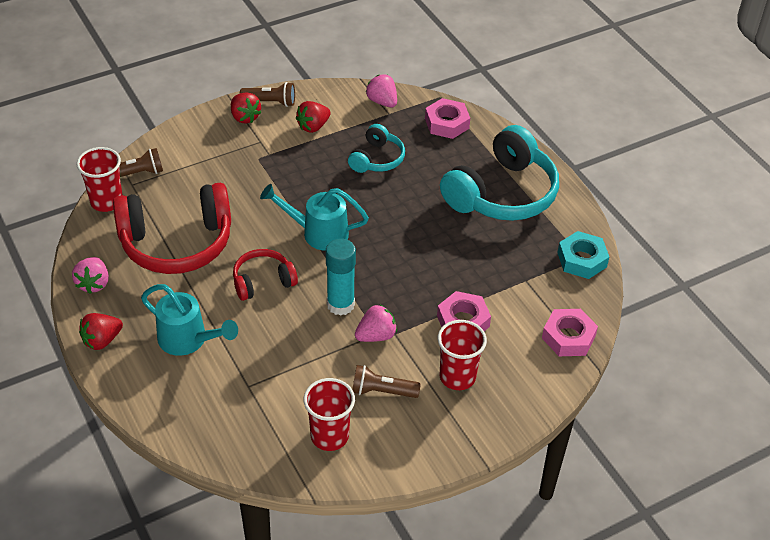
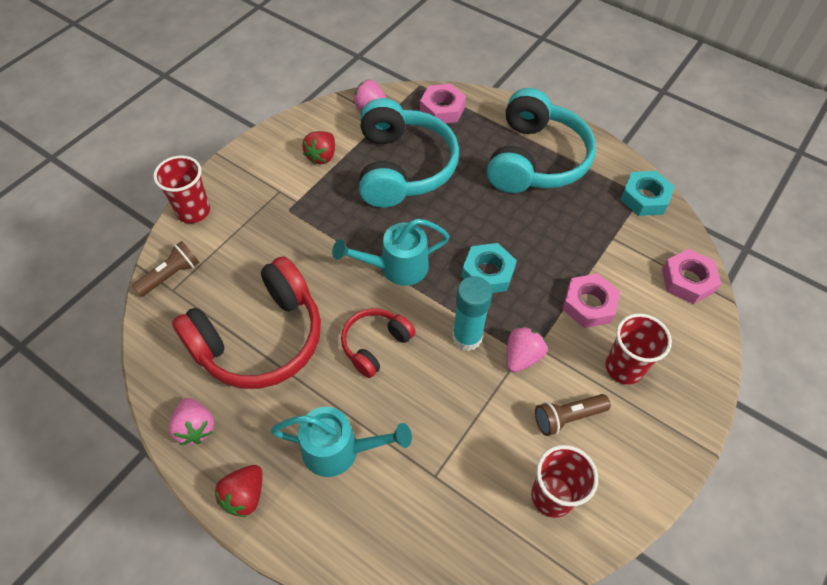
camera: 25 degrees left, 10 degrees up
red cup [76,147,122,212] -> red cup moved to [153,156,210,223]
red strawberry [231,93,262,124] -> none
brown flashlight [240,82,295,107] -> none
turquoise headphones [348,124,405,173] -> turquoise headphones [359,98,459,208], size x1.93
none -> turquoise nut [461,243,517,293]

